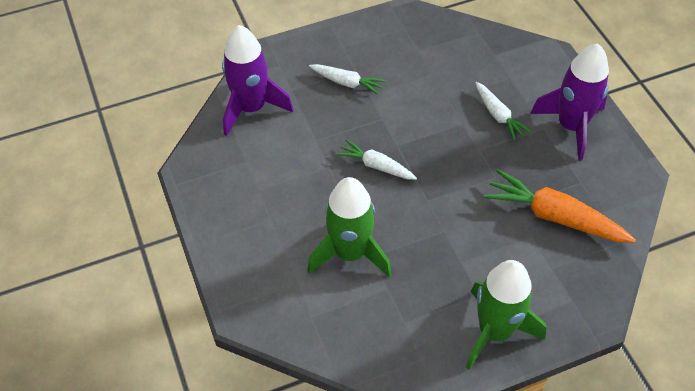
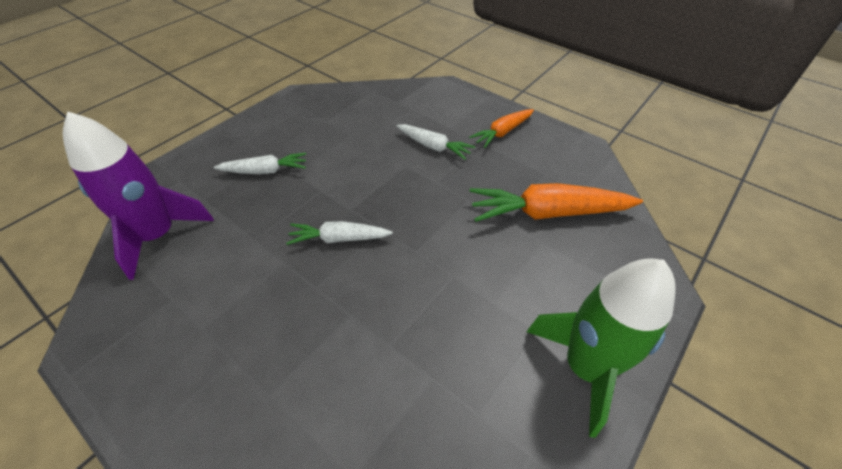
camera: 30 degrees left, 5 degrees down
green rocket [307,177,392,277] -> none
purple rocket [530,43,609,161] -> orange carrot [469,109,534,148]

